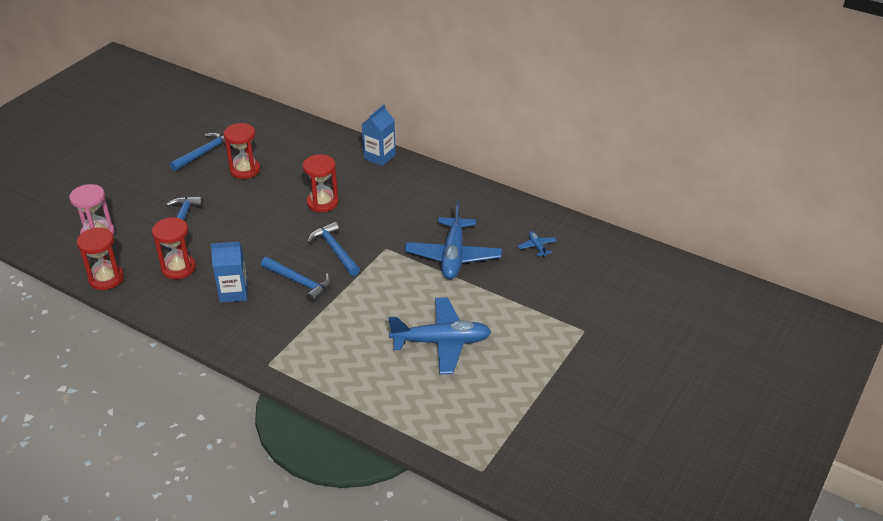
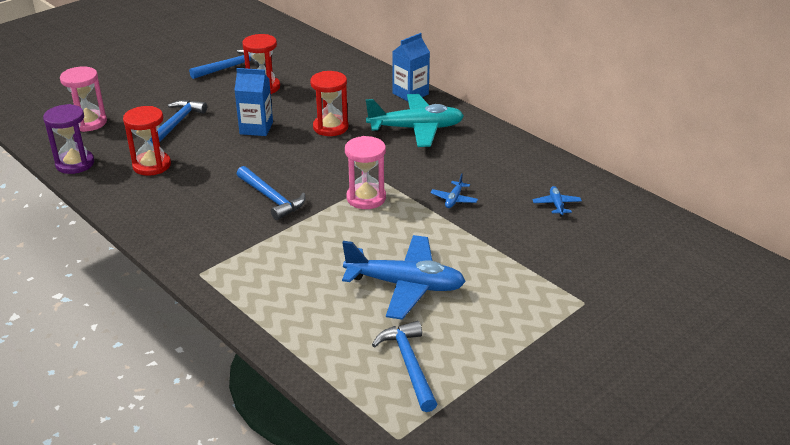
camera: 15 degrees right, 5 degrees down
red hourglass [77,227,124,290] -> purple hourglass [43,104,94,174]
blue carton [211,242,248,303] -> blue carton moved to [234,68,273,136]
blue hammer [308,222,360,276] -> blue hammer moved to [372,321,437,412]
blue plane [405,201,502,279] -> blue plane [430,173,478,208], size x0.42
none -> pink hourglass [345,136,386,209]
none -> turquoise plane [366,94,464,147]

